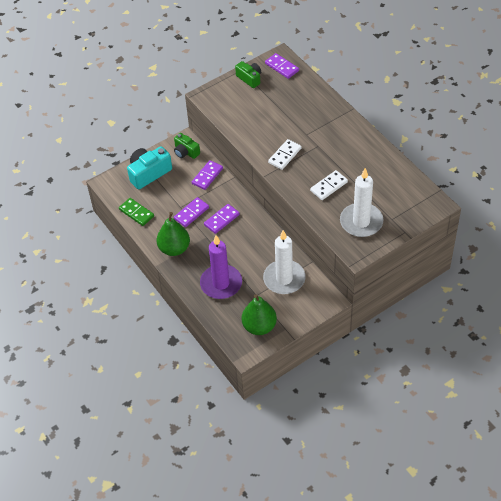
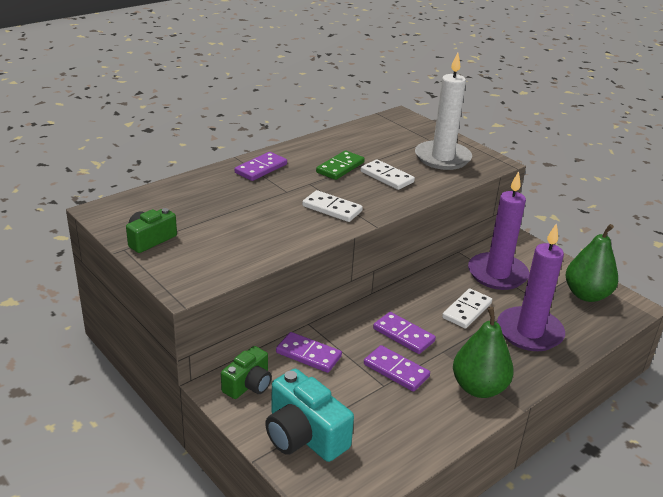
camera: 100 degrees left, 20 degrees down
green domino [119,198,154,226] -> green domino moved to [316,151,365,180]
white candle [263,230,306,294] -> purple candle [468,171,529,290]
purple domino [265,53,299,79] -> purple domino moved to [234,152,287,181]
none -> white domino [442,288,492,329]

